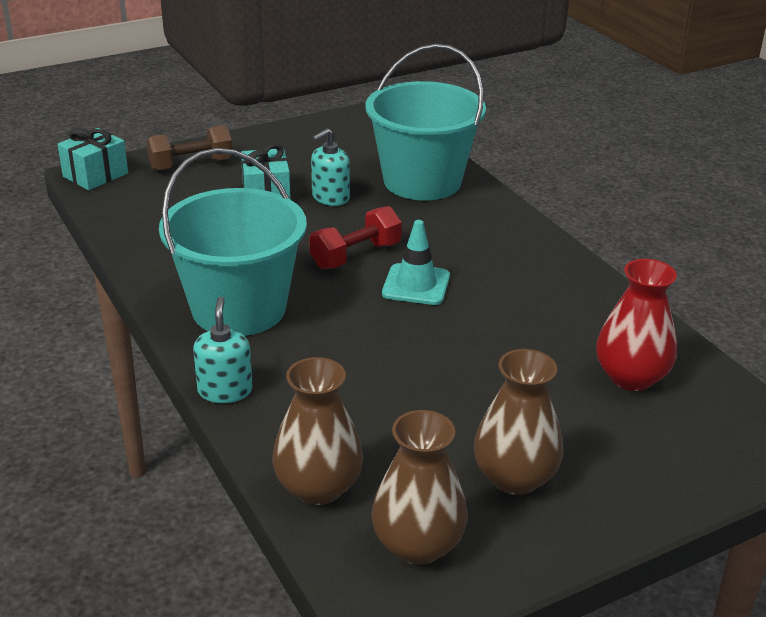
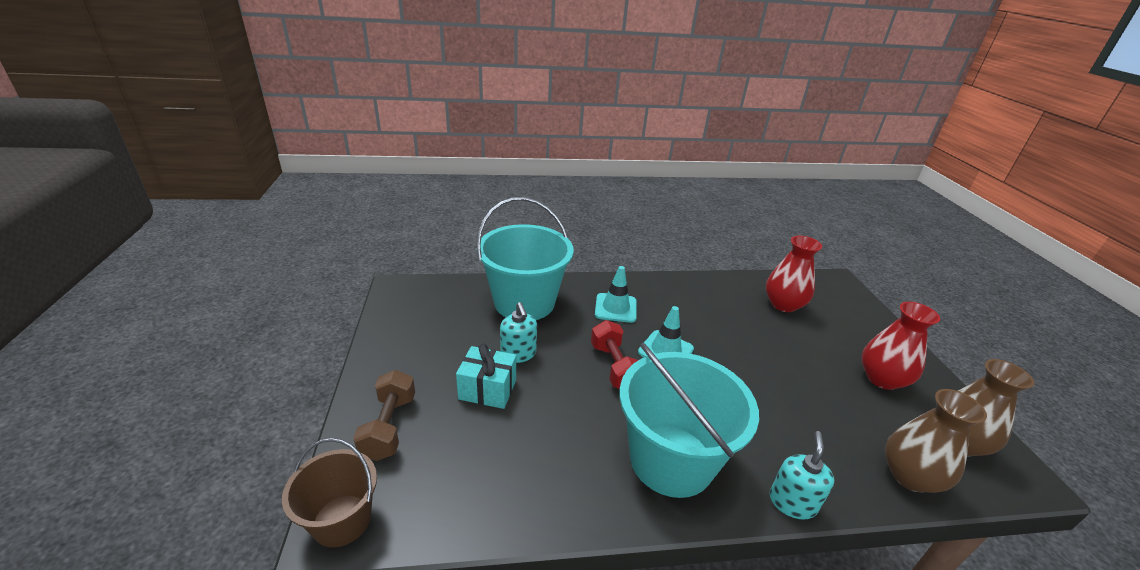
camera: 70 degrees left, 0 degrees up
turquoise gift [58,128,128,190] -> brown bucket [282,438,377,548]
turquoise soap dispenser [193,297,253,403] -> turquoise soap dispenser turned 90 degrees clockwise [770,431,834,520]
brown vase [474,349,563,495] -> red vase [861,302,940,390]
none -> turquoise traffic cone [595,266,637,323]

